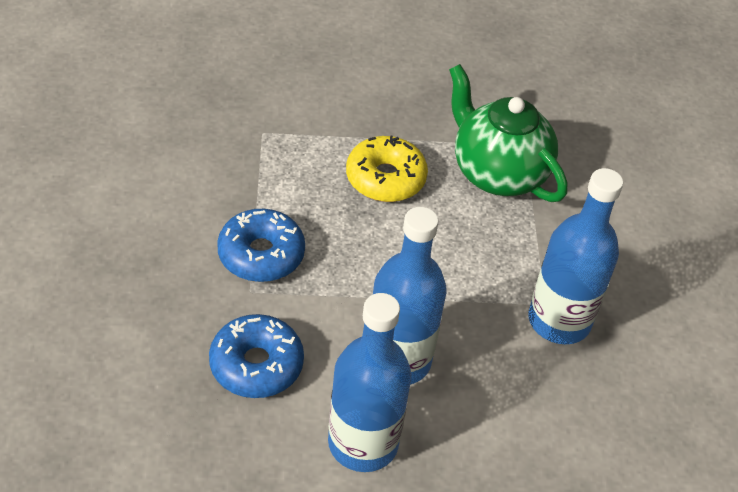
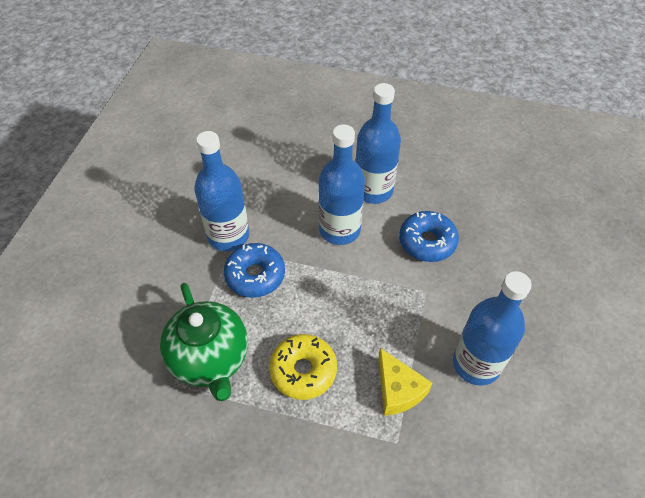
camera: 160 degrees left, 5 degrees up
blue donut [217,209,305,282] -> blue donut moved to [224,243,285,298]
none -> yellow cheese [378,348,432,416]
none -> blue bottle [453,271,532,386]

